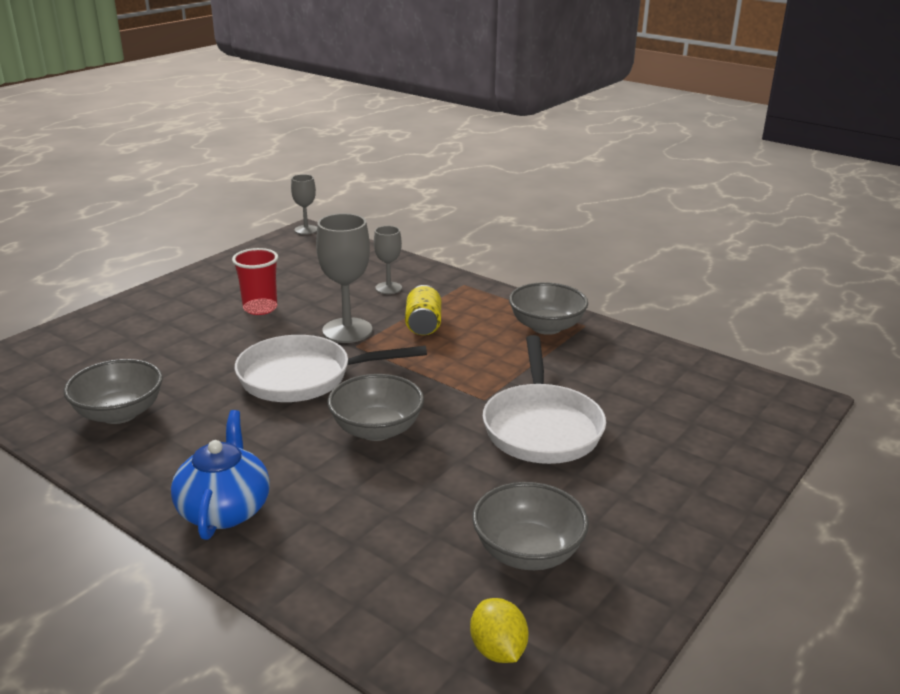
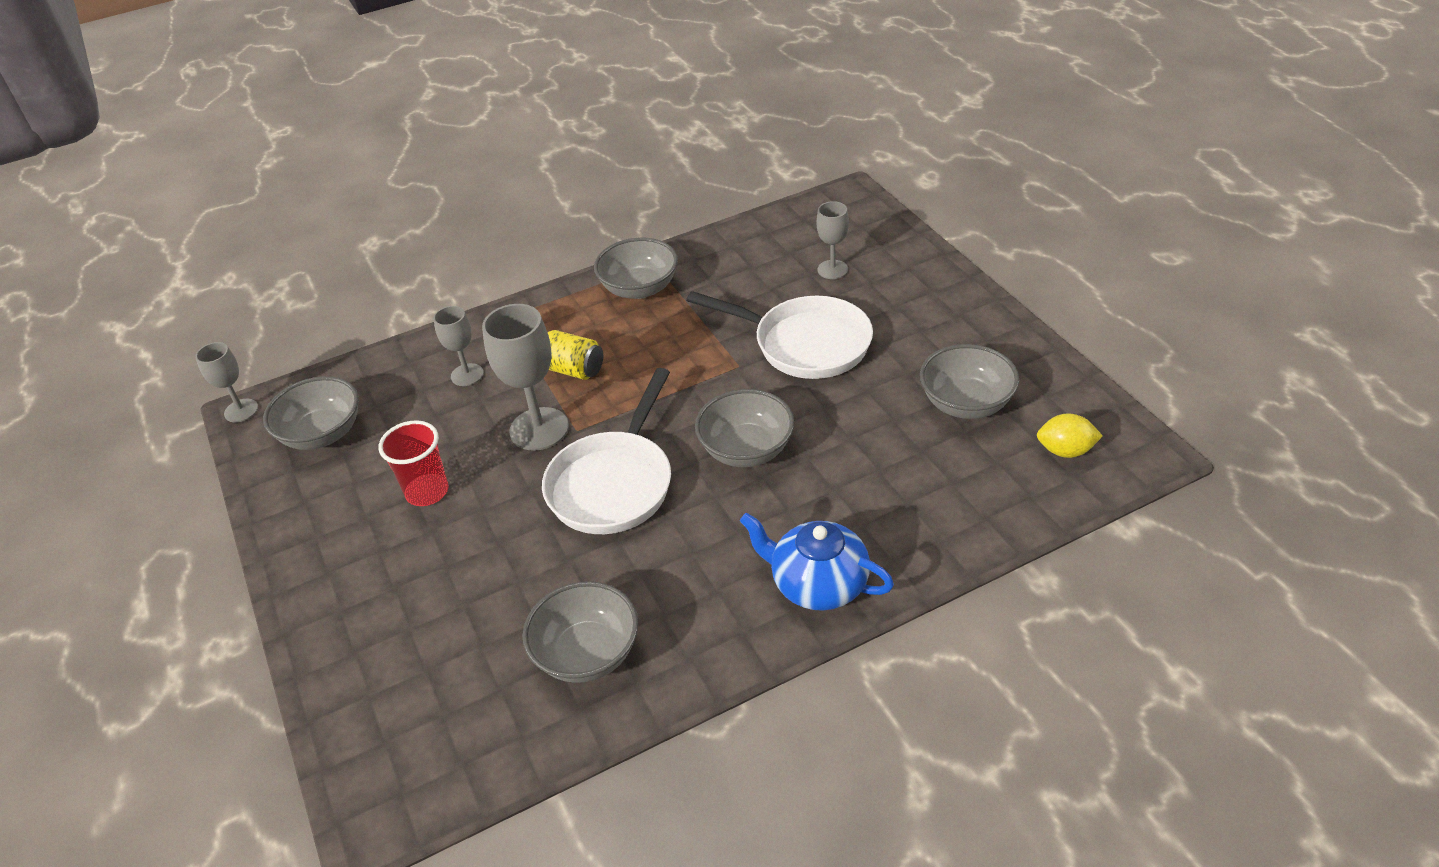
camera: 60 degrees left, 15 degrees up
none -> grey bowl [263,376,359,450]
none -> grey goblet [817,201,849,279]

